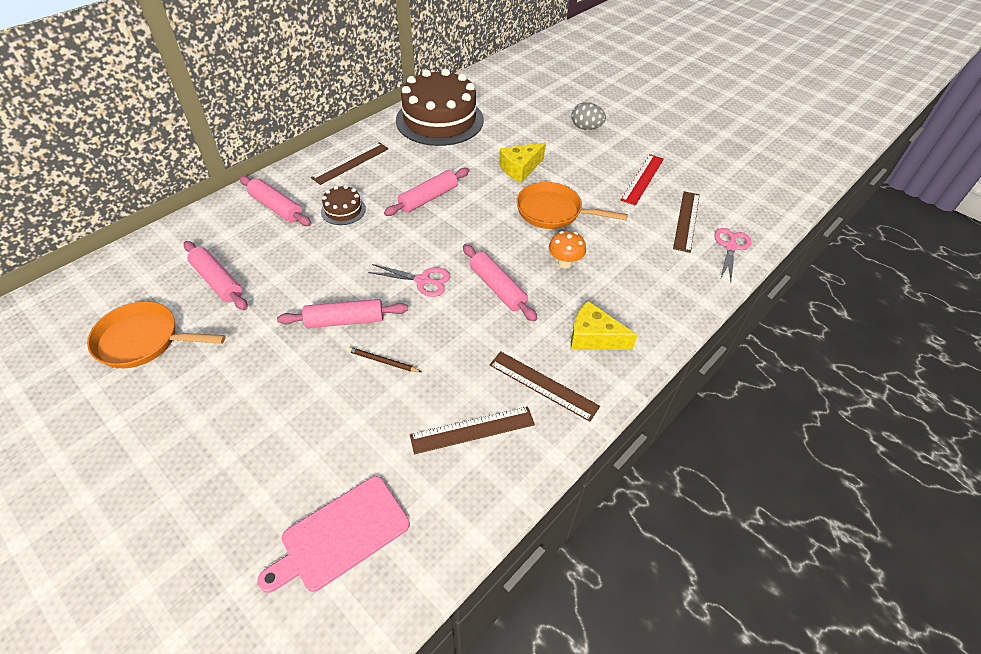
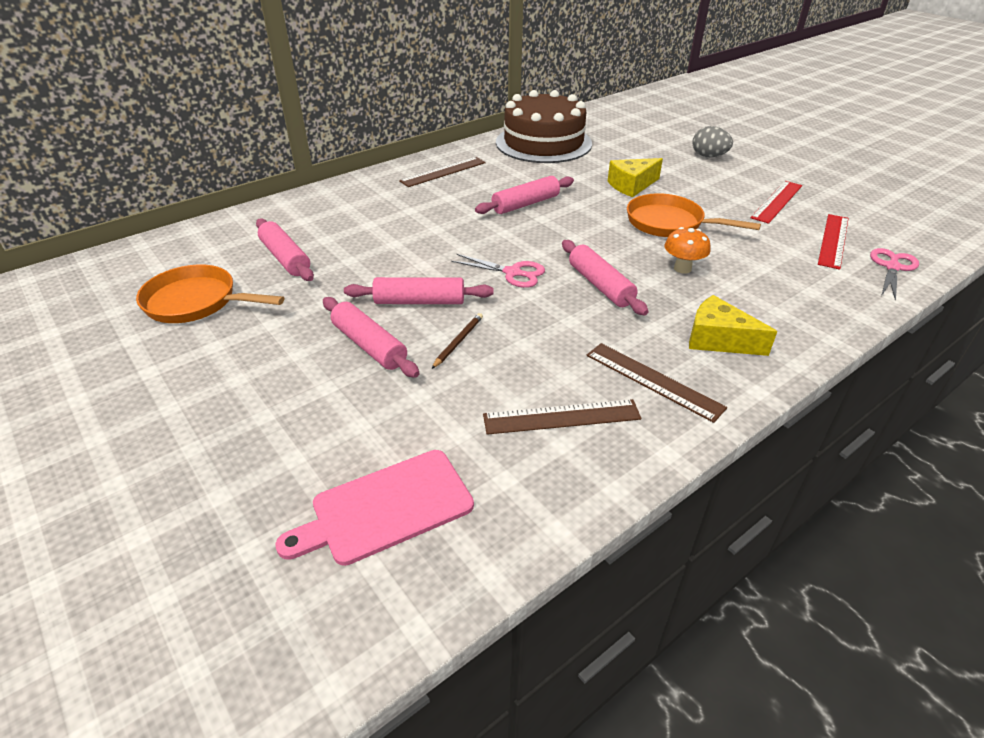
camera: 10 degrees right, 10 degrees down
pink rolling pin [239,176,311,226] -> pink rolling pin moved to [323,297,420,378]
brown cake [321,185,366,225] -> none
brown pencil [347,347,421,372] -> brown pencil turned 90 degrees clockwise [432,313,483,369]
brown ruler [673,191,700,253] -> red ruler [818,214,849,270]

